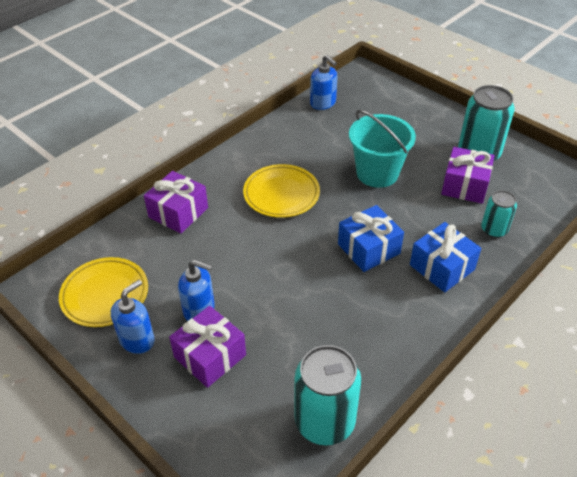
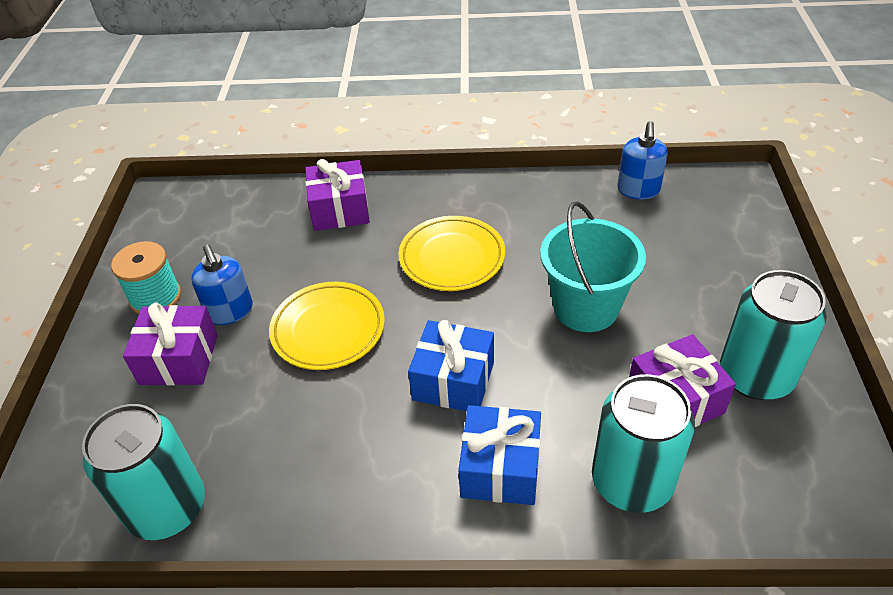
camera: 50 degrees right, 0 degrees up
yellow plate [59,257,148,327] -> yellow plate moved to [269,282,385,370]
blue soap dispenser [111,280,155,354] -> turquoise spool [111,241,181,314]
turquoise can [481,190,517,238] -> turquoise can [592,374,695,513], size x1.77

